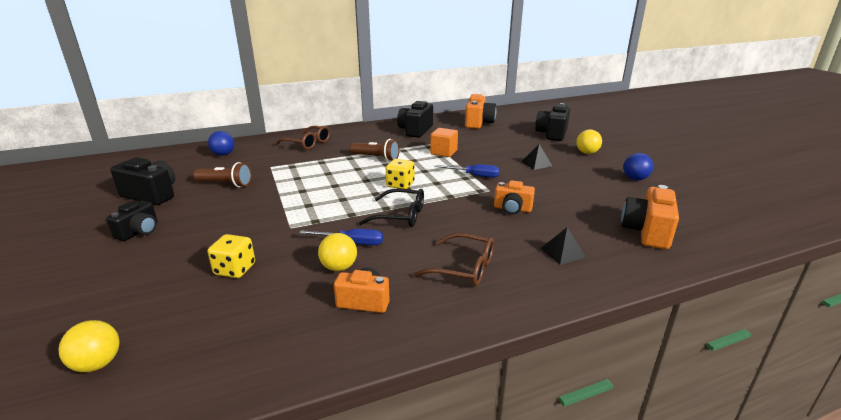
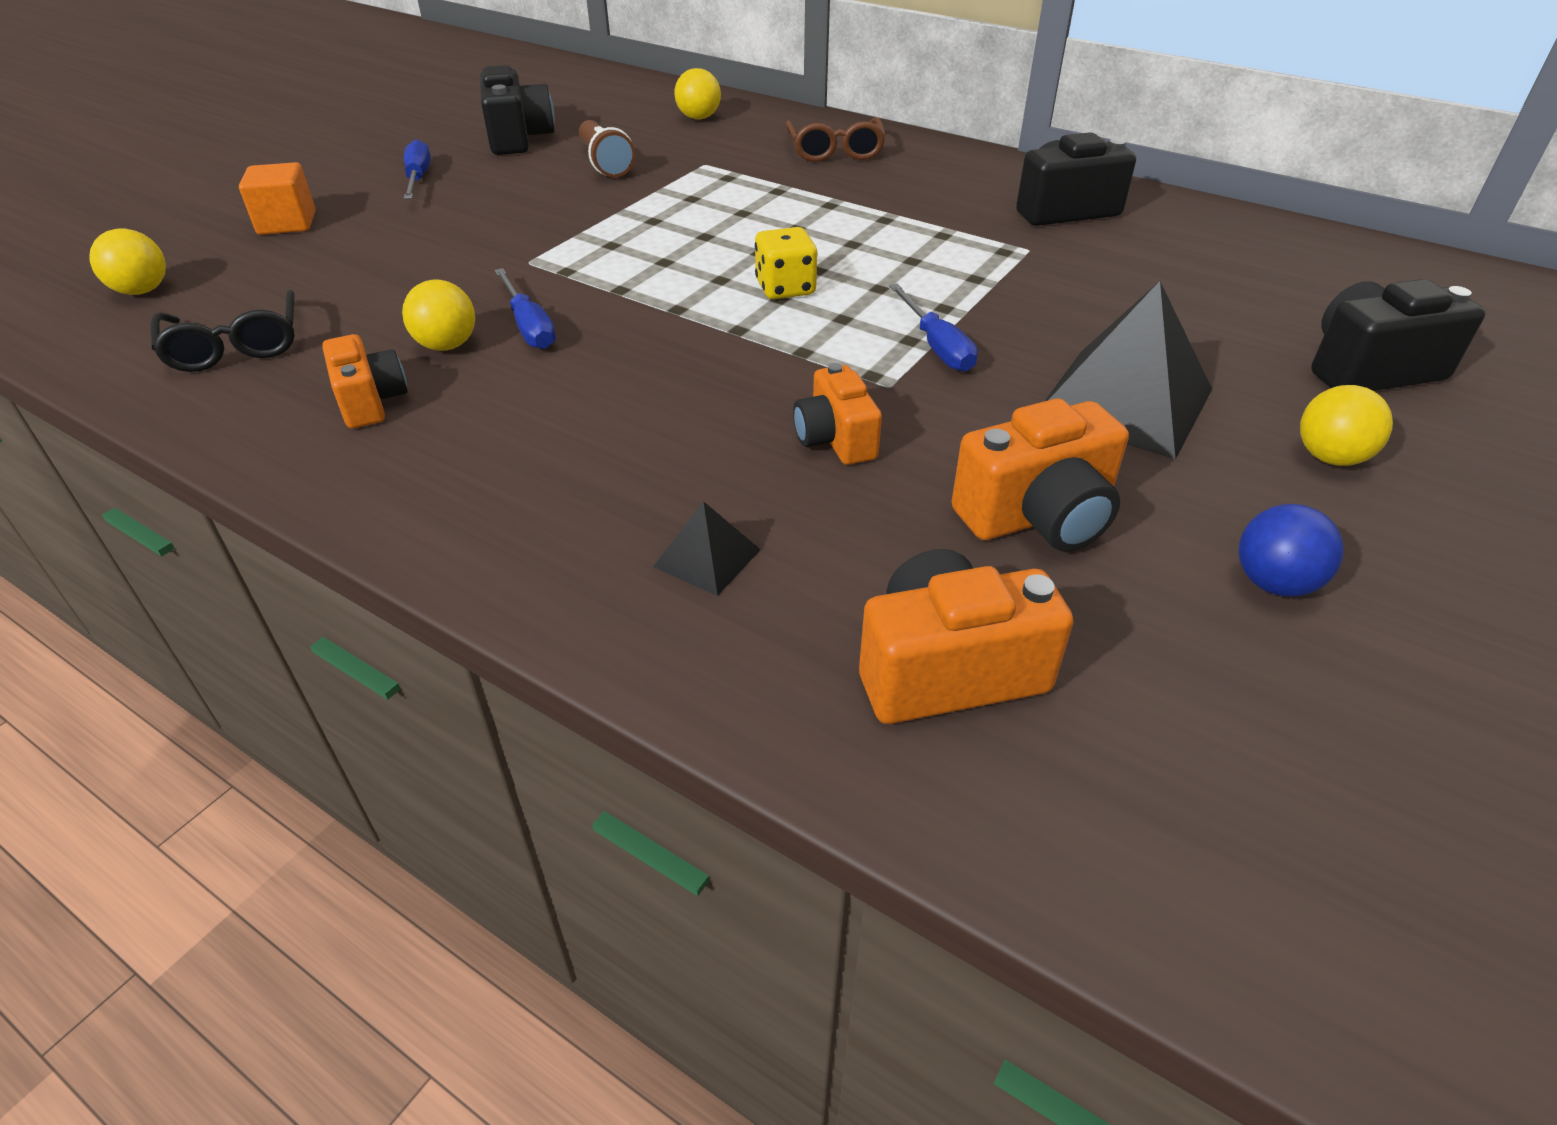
camera: 55 degrees right, 15 degrees up
black camera [106,201,158,241] -> blue screwdriver [404,140,431,199]
blue ball [208,131,234,156] -> yellow ball [674,68,721,119]
yellow dice [208,234,255,278] -> none
brown flashlight [350,139,400,161] -> none
black glasses [359,189,424,227] -> black glasses moved to [151,290,295,372]
brown glasses [413,233,494,286] -> none
orange cube [430,128,458,157] -> orange cube moved to [239,162,316,235]
orange camera [465,94,496,129] -> orange camera moved to [951,398,1129,552]
black pyramid [521,144,552,170] -> black pyramid [1045,281,1212,460], size x2.14

